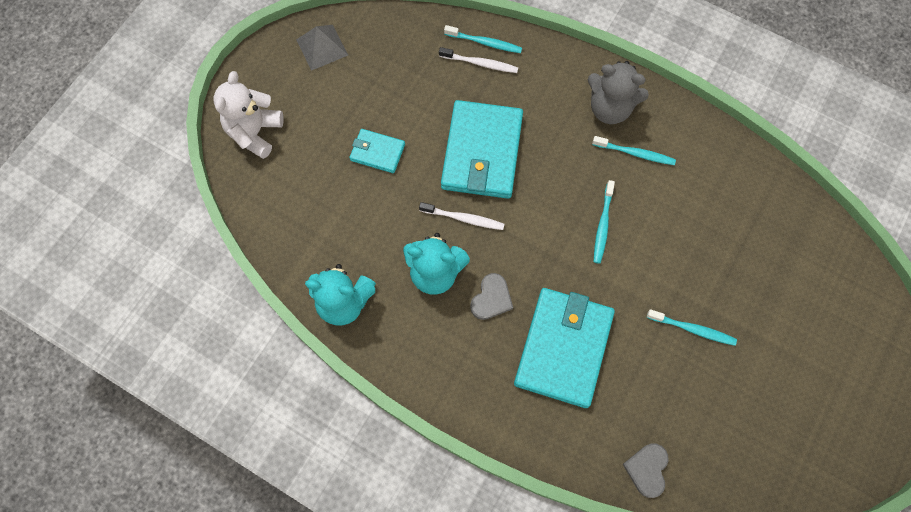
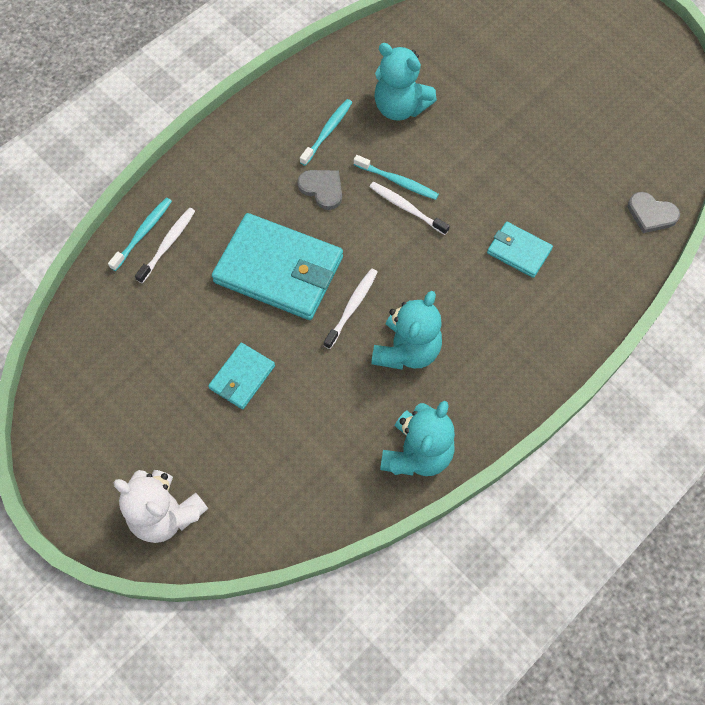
camera: 75 degrees left, 5 degrees down
grey pyramid [296,25,348,71] -> none
grey heart [470,273,513,320] -> grey heart moved to [297,170,342,210]
turquoise wallet [514,288,615,408] -> turquoise wallet [487,222,553,278], size x0.50
grey teddy bear [588,61,649,124] -> none
turquoise toothbrush [647,309,737,346] -> none
none -> white toothbrush [369,182,450,235]
none -> turquoise teddy bear [374,43,437,121]

